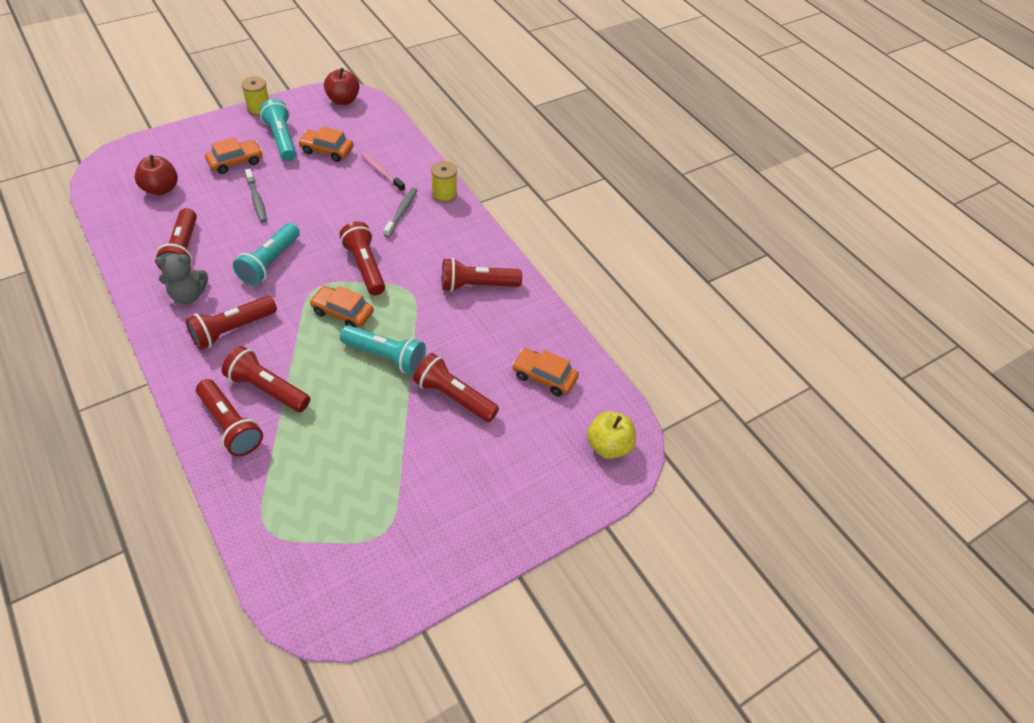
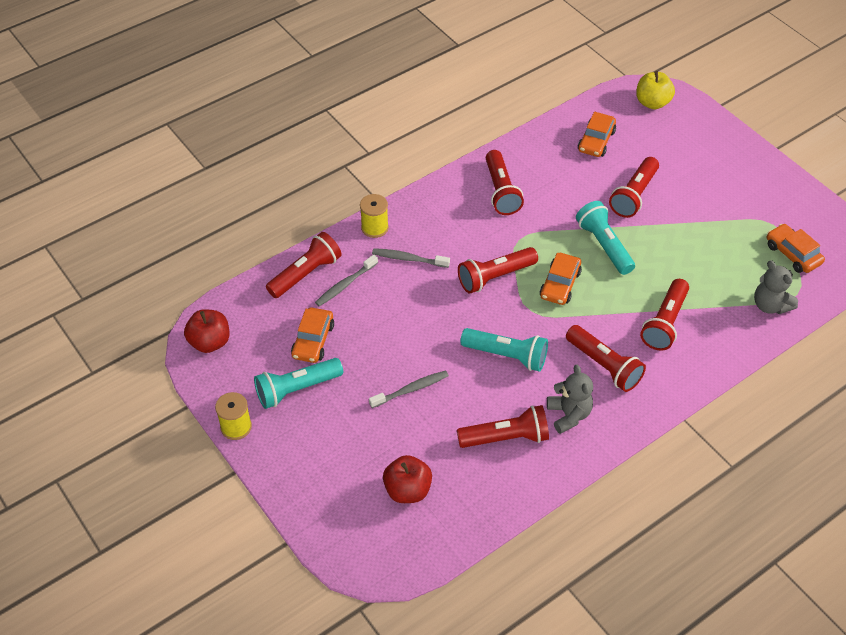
camera: 90 degrees left, 0 degrees up
red flashlight [196,379,263,456] -> red flashlight moved to [266,232,342,298]
orange car [205,137,263,174] -> orange car moved to [767,224,825,273]
turquoise flashlight [340,325,426,375] -> turquoise flashlight turned 45 degrees counterclockwise [576,201,635,275]
pink toothbrush [361,152,405,192] -> grey toothbrush [315,254,378,306]
none -> grey teddy bear [754,260,798,314]

